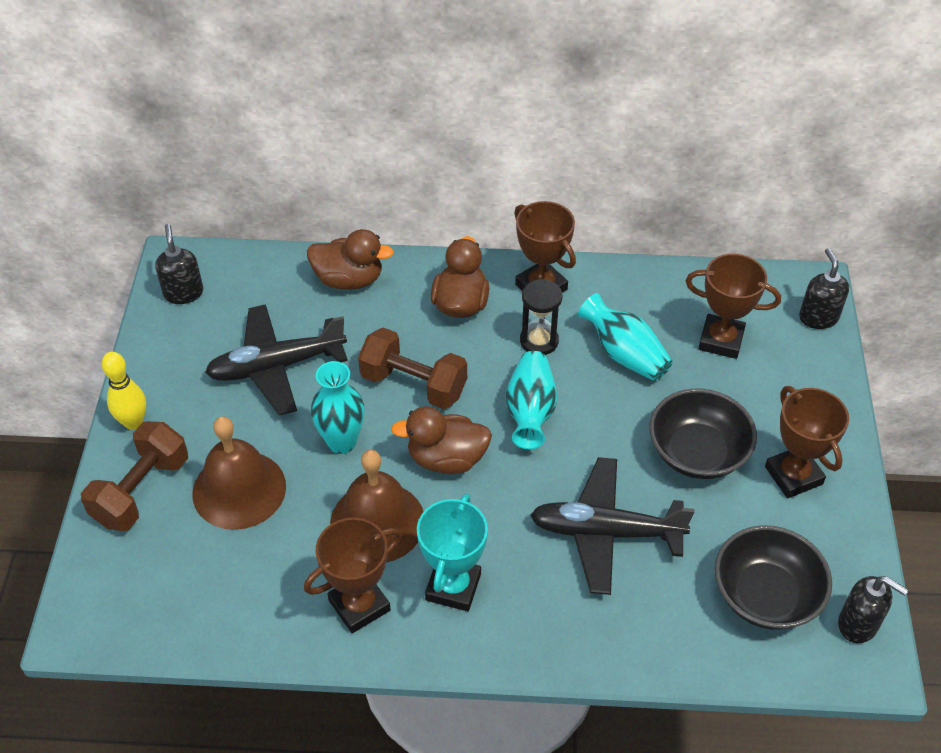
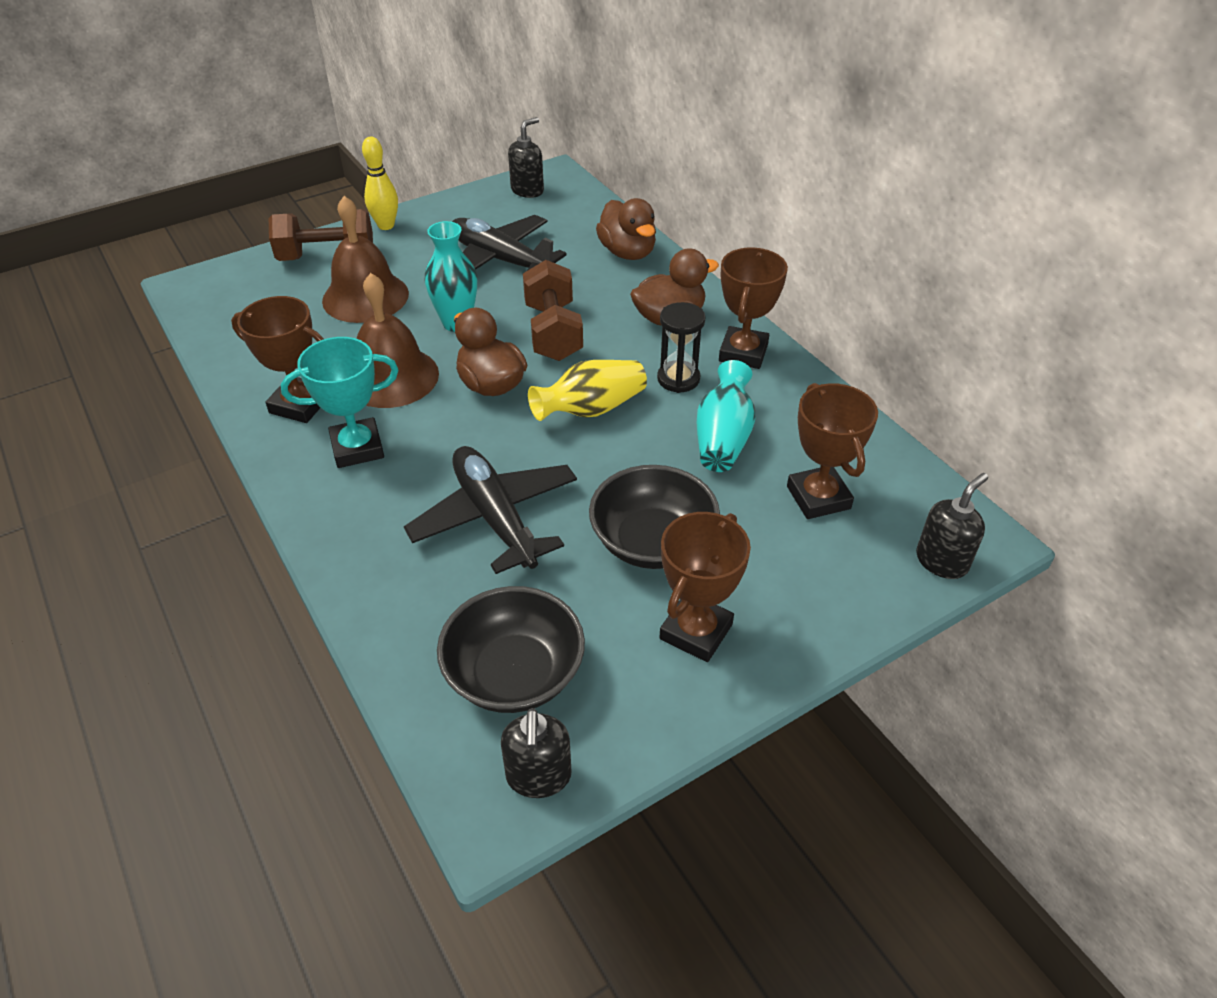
camera: 55 degrees right, 5 degrees down
turquoise vase [505,351,557,449] -> yellow vase [528,360,647,421]

